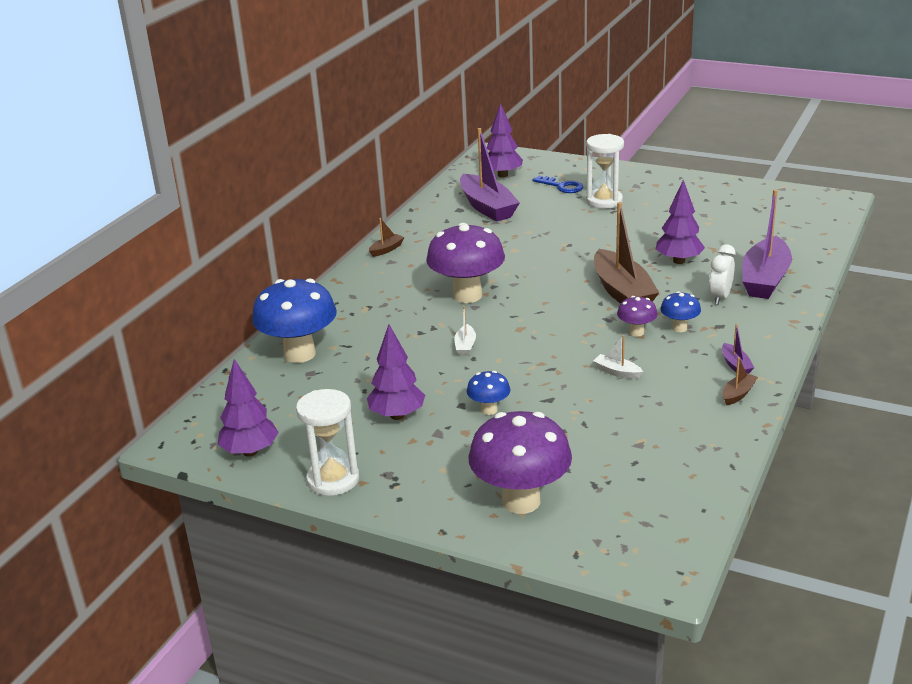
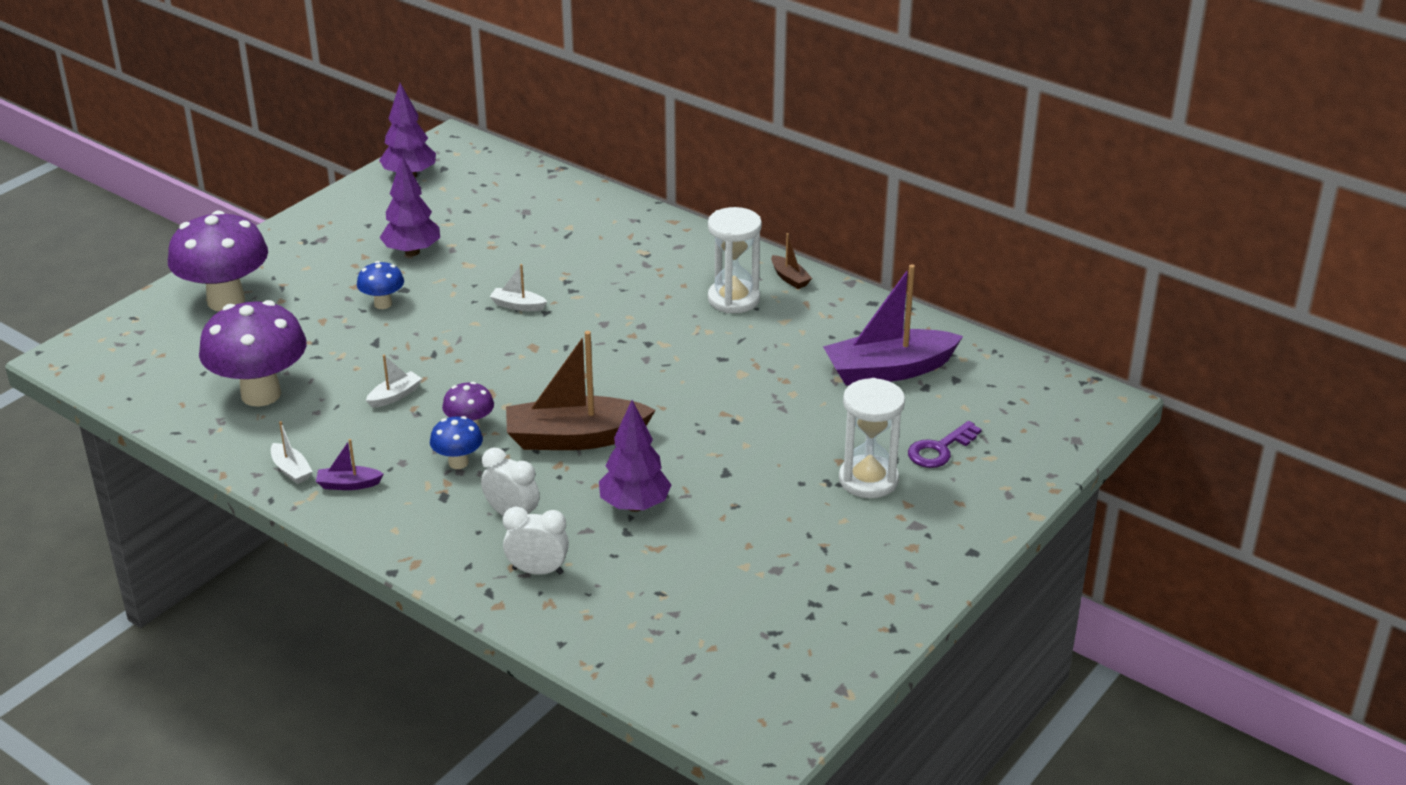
camera: 100 degrees right, 5 degrees up
blue mushroom [252,279,337,363] -> none
white hourglass [296,389,359,496] -> white hourglass moved to [708,207,762,314]
purple mushroom [426,223,505,303] -> purple mushroom moved to [199,300,307,407]
purple tree [487,103,523,178] -> none
blue key [533,176,583,193] -> purple key [908,421,982,468]
brown boat [723,357,758,405] -> white boat [271,421,313,484]
purple boat [742,189,792,299] -> white clock [503,506,569,575]

